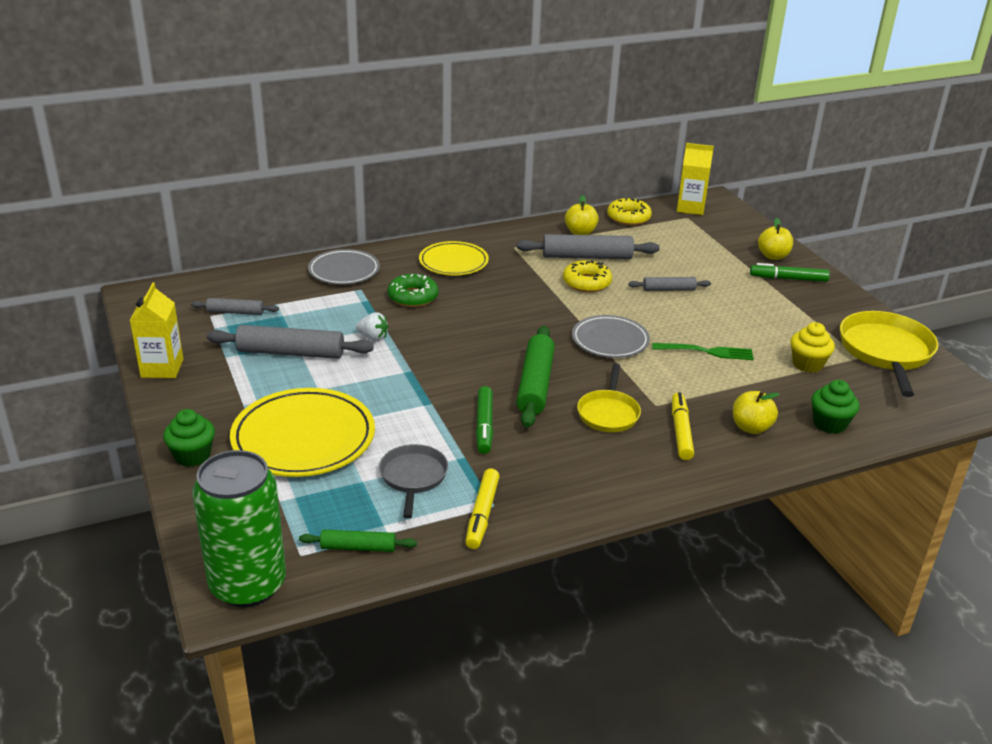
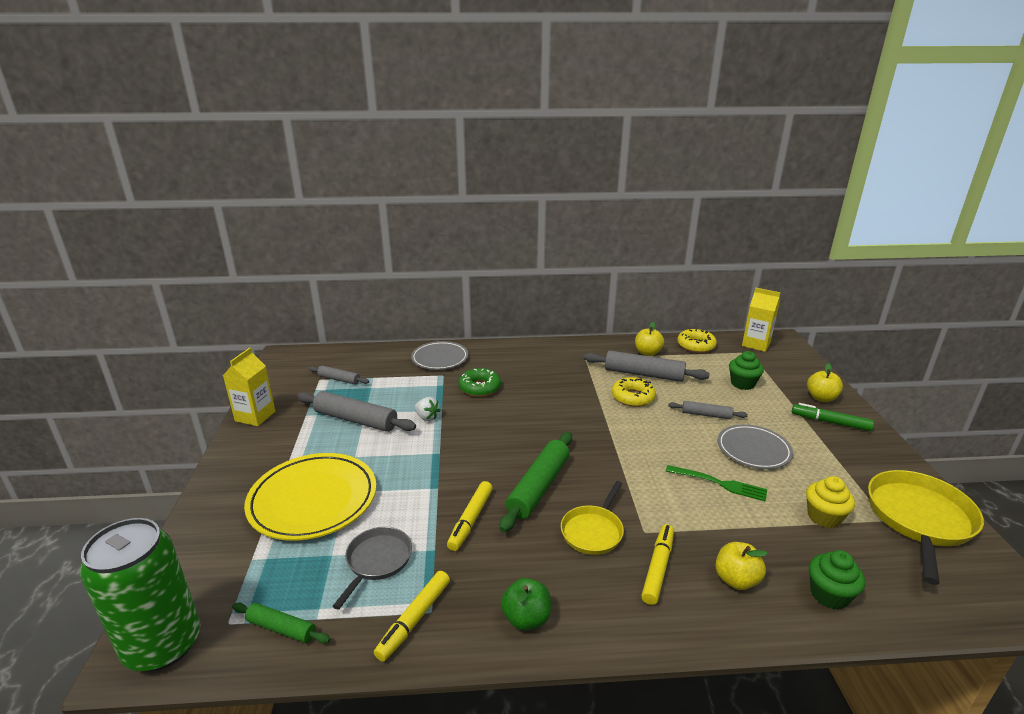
camera: 20 degrees right, 5 degrees down
green cupcake [163,409,215,467] -> green cupcake moved to [729,351,764,390]
yellow plate [419,241,489,275] -> none
green marker [476,386,493,454] -> yellow marker [447,481,493,551]
grey plate [572,315,650,358] -> grey plate moved to [718,424,793,469]
none -> green apple [501,578,551,630]

